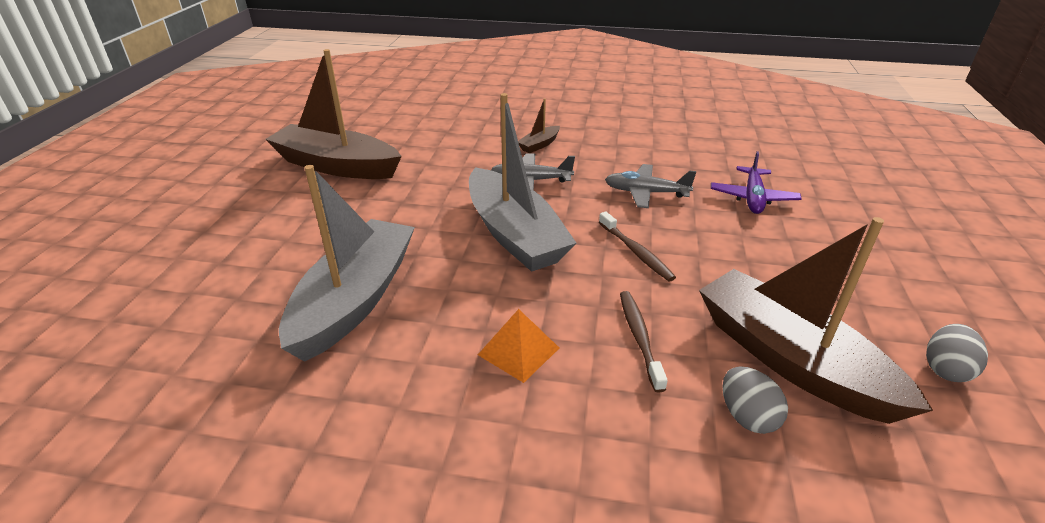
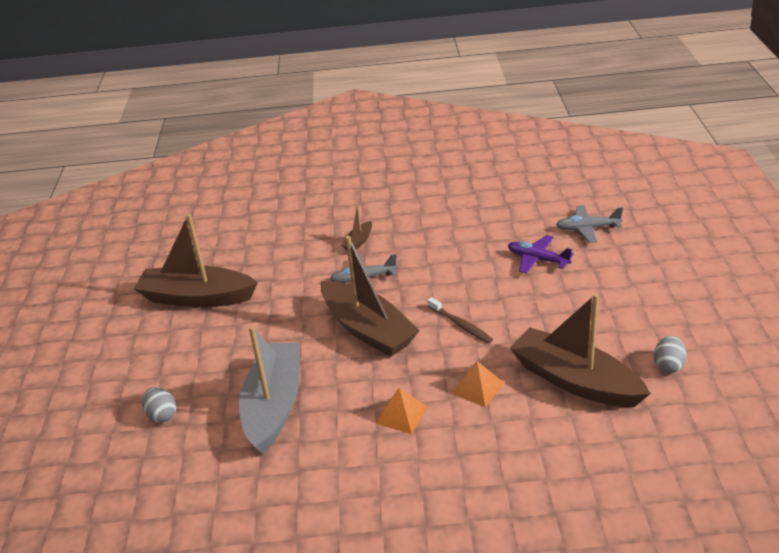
camera: 10 degrees left, 0 degrees up
grey boat [469,93,576,272] -> brown boat [321,236,420,357]
grey plane [605,164,696,208] -> grey plane moved to [556,205,623,243]
brown toothbrush [620,291,668,393] -> orange pyramid [451,361,504,407]
purple plane [711,151,802,214] -> purple plane turned 120 degrees clockwise [508,235,574,274]
grey egg [723,366,788,434] -> grey egg moved to [142,387,176,423]

